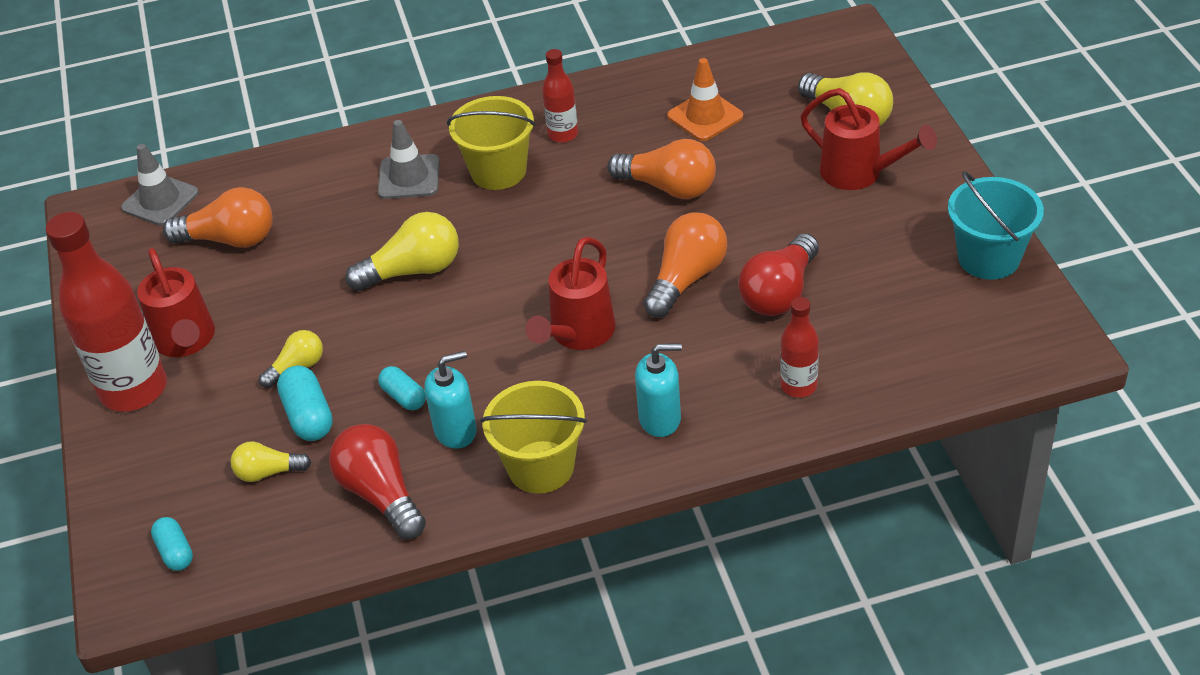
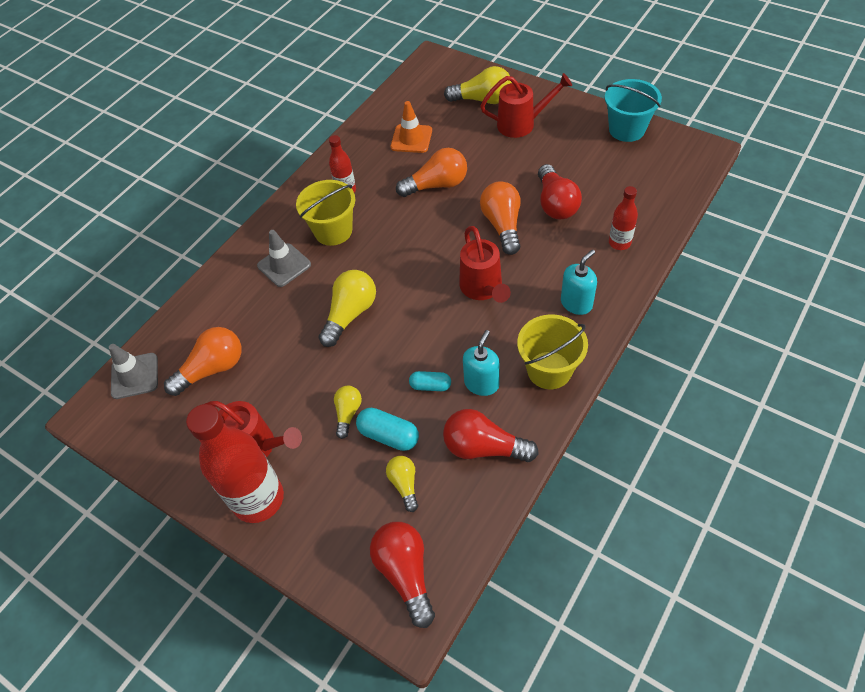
camera: 40 degrees left, 10 degrees up
turquoise capsule [151,517,193,571] -> red light bulb [370,522,435,628]
yellow light bulb [230,442,311,482] -> yellow light bulb turned 120 degrees clockwise [386,456,418,512]

